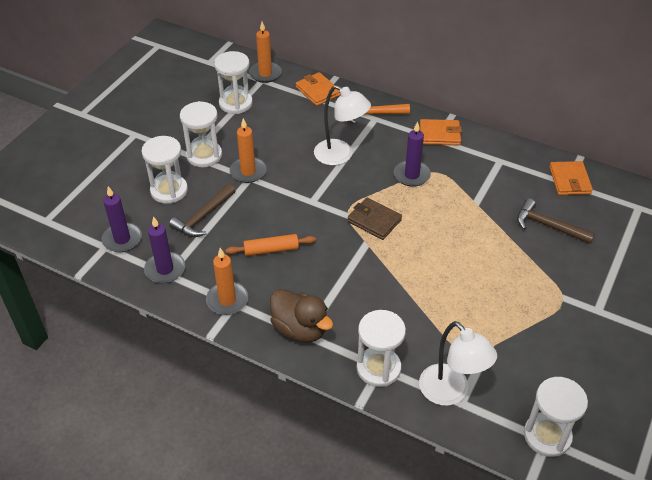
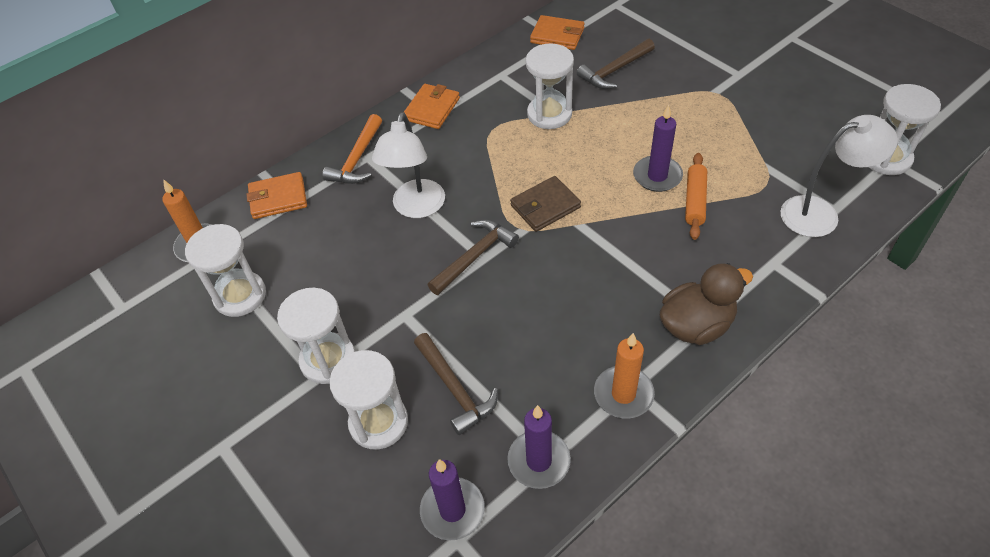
camera: 65 degrees left, 5 degrees up
orange rolling pin [226,234,316,256] -> orange rolling pin moved to [685,153,707,240]
orange candle [230,118,266,183] -> none
white lamp [314,85,371,165] -> white lamp turned 135 degrees clockwise [372,112,445,218]
white hourglass [357,310,406,387] -> white hourglass moved to [526,43,574,129]
purple candle [394,121,431,187] -> purple candle moved to [633,104,683,192]
none -> brown hammer [427,220,519,295]

